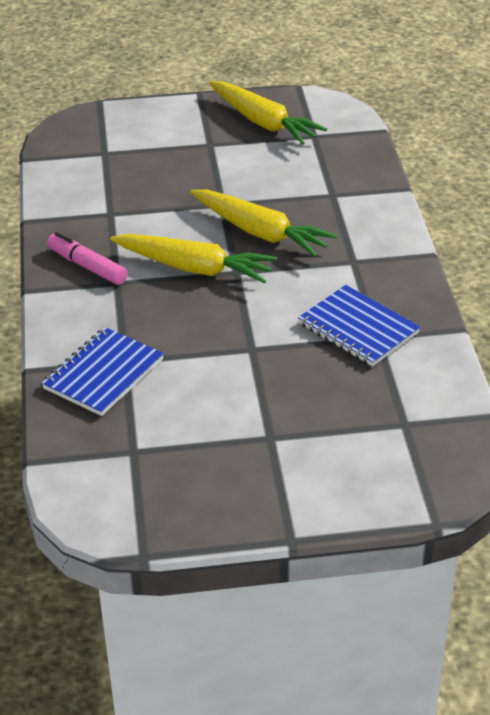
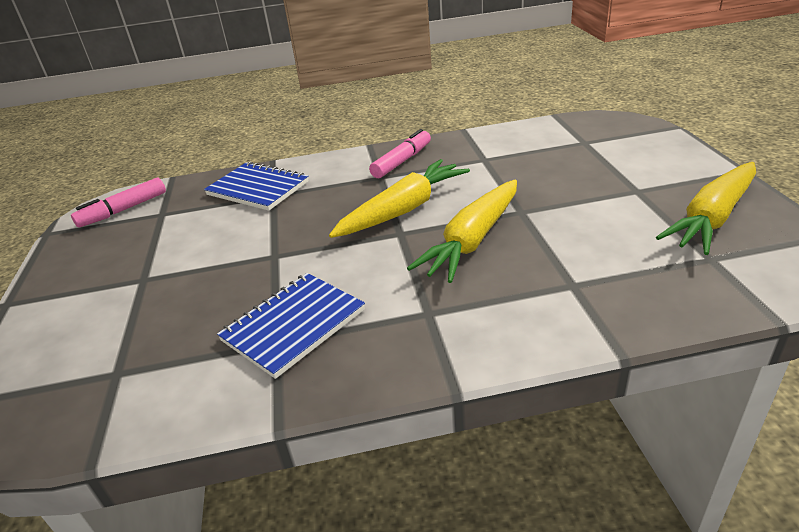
camera: 90 degrees right, 5 degrees down
yellow carrot [110,234,277,283] -> yellow carrot turned 150 degrees counterclockwise [329,159,470,238]
none -> pink marker [71,178,166,228]

